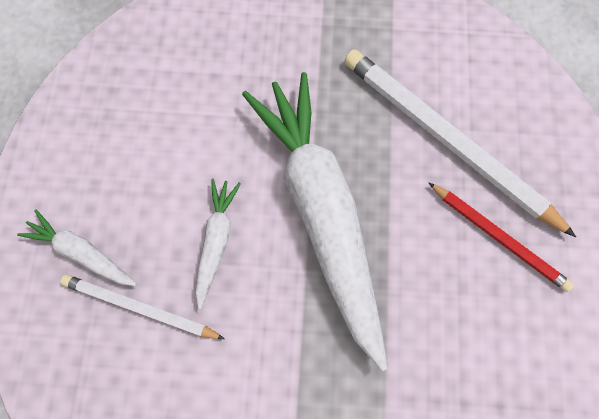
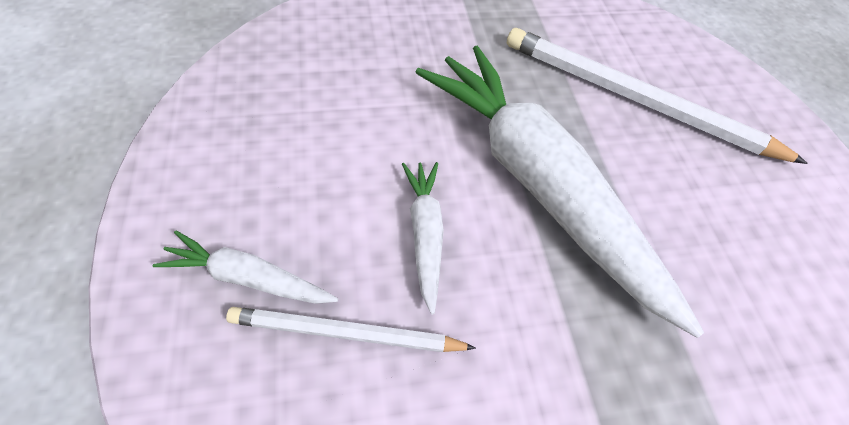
camera: 20 degrees left, 15 degrees down
red pencil [429,183,574,292] -> none

